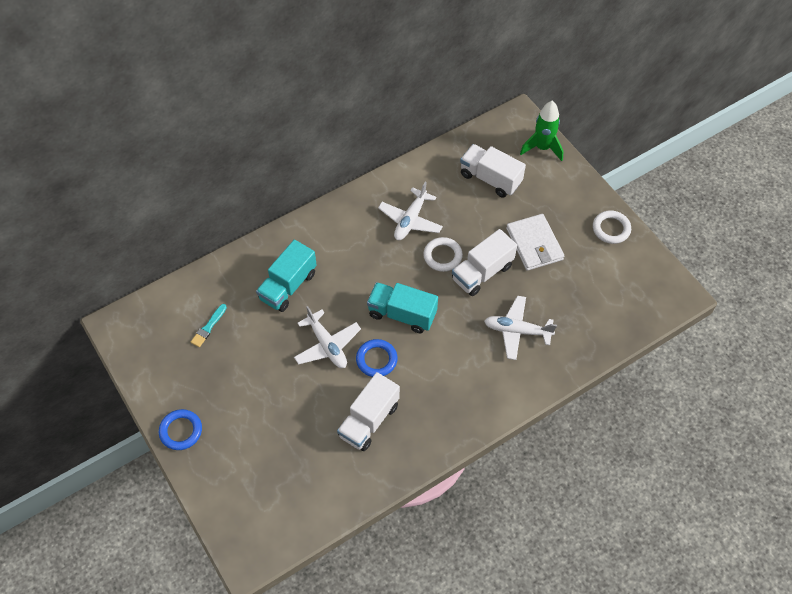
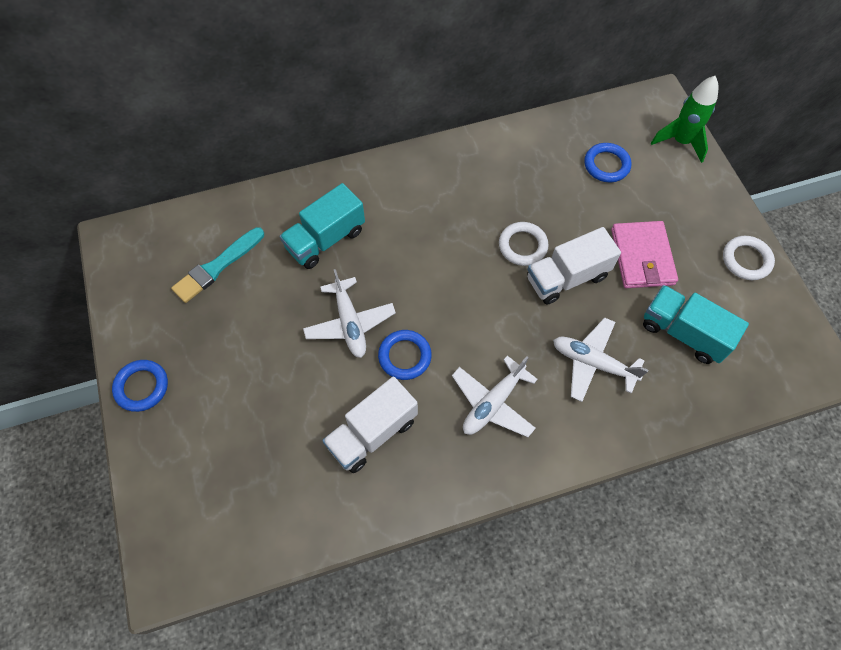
camera: 15 degrees right, 5 degrees up
turquoise brush [191,304,227,347] -> turquoise brush [171,227,264,303], size x1.65
turquoise truck [367,282,438,333] -> turquoise truck moved to [643,285,749,364]
white plane [378,182,443,240] -> white plane moved to [452,356,538,437]
white truck [460,144,526,198] -> blue ring [584,143,632,182]
white wallet [506,214,564,271] -> pink wallet [611,221,678,288]

